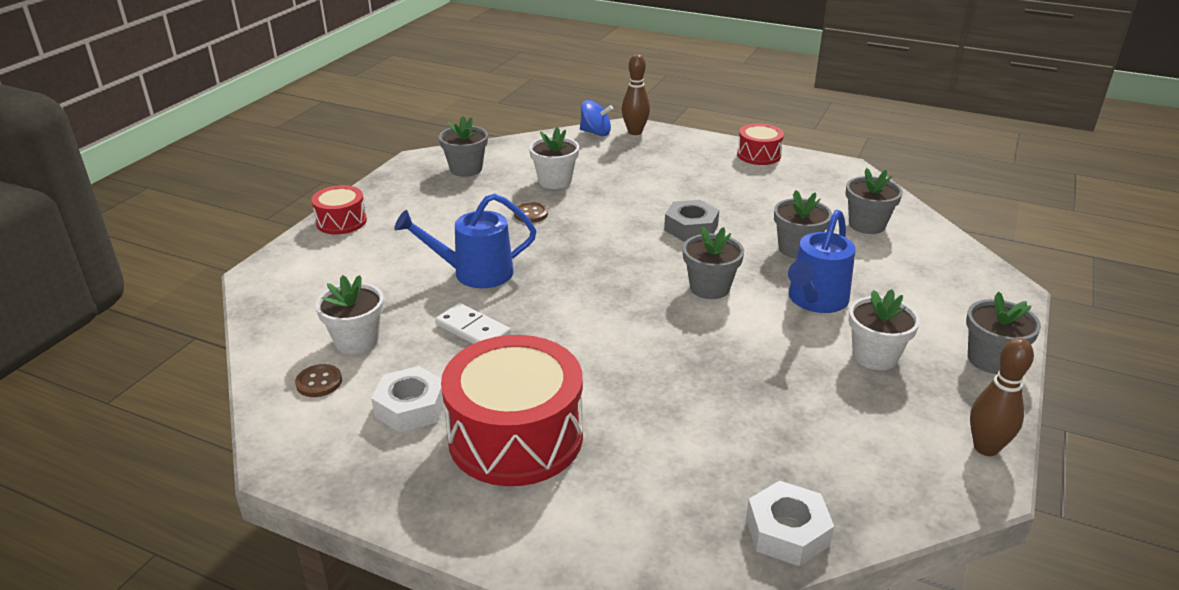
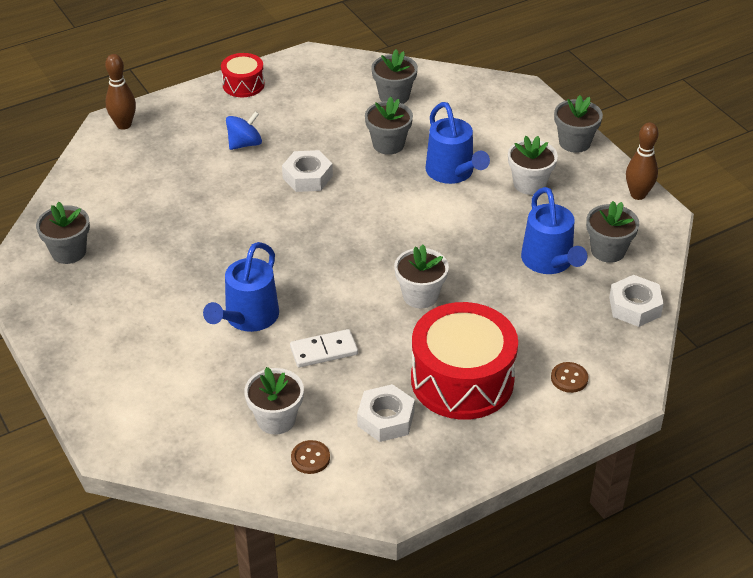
camera: 55 degrees left, 10 degrees up
red drum [311,185,367,235] -> none
brown button [514,202,548,223] -> brown button moved to [551,362,588,393]
white flower pot [529,127,579,189] -> white flower pot moved to [394,245,449,308]
blue spinning top [580,100,613,136] -> blue spinning top moved to [226,111,262,150]
grey nut [664,200,719,241] -> white nut [282,150,333,192]
grey flower pot [683,227,744,299] -> grey flower pot moved to [586,201,639,263]
none -> blue watering can [521,187,587,274]

